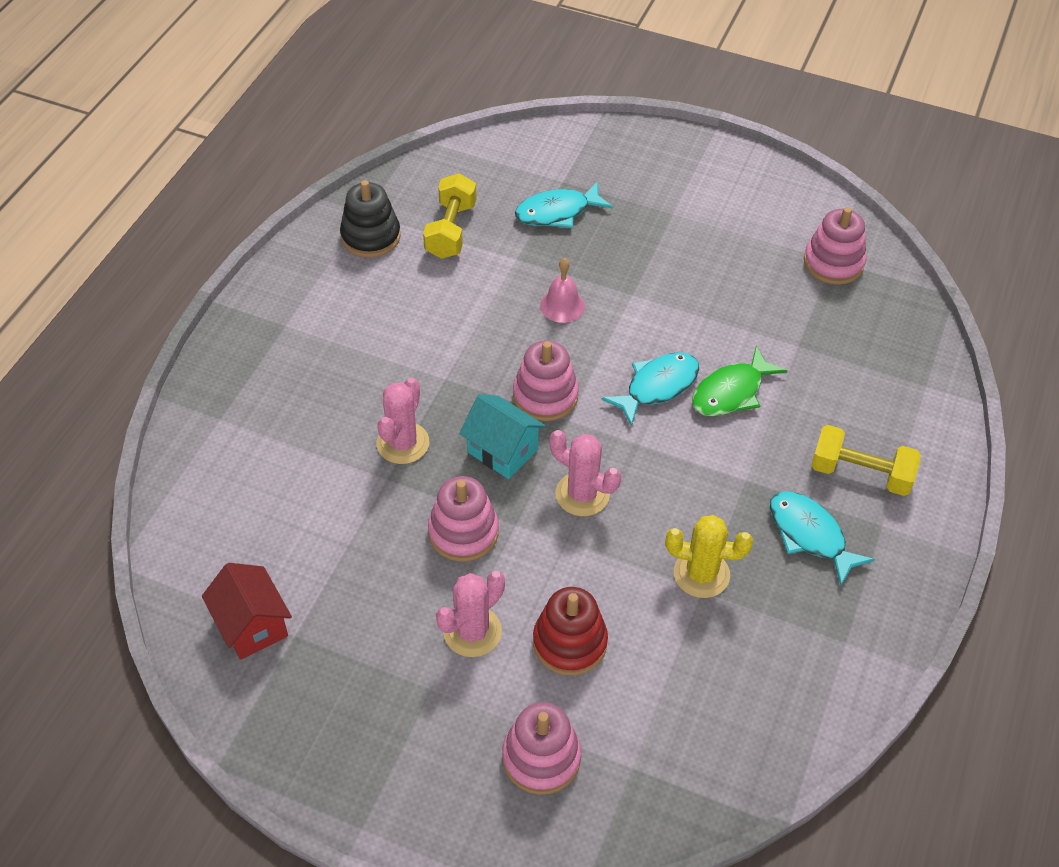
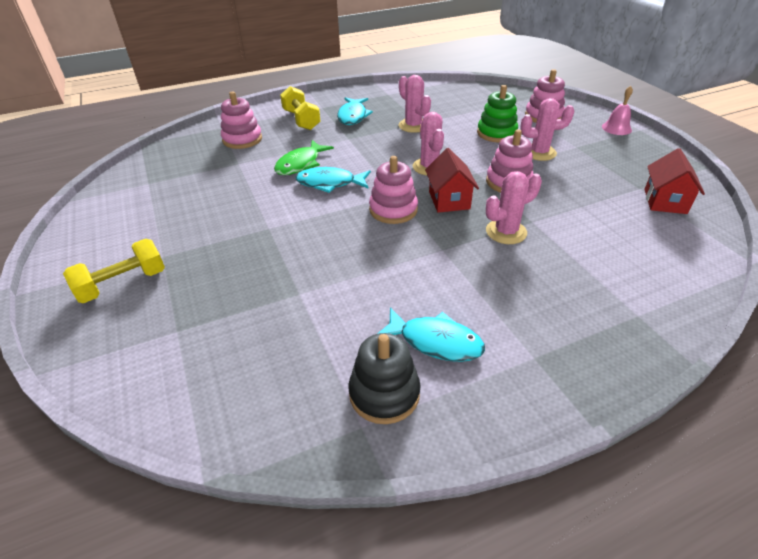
camera: 135 degrees left, 10 degrees down
yellow dumbbell [423,173,477,259] -> yellow dumbbell moved to [63,239,165,303]
turquoise house [459,394,546,479] -> red house [425,148,479,213]
turquoise fish [515,181,613,228] -> turquoise fish moved to [377,307,485,362]
red stacking toy [533,587,608,676] -> green stacking toy [477,85,518,142]
pink bell [540,258,585,323] -> pink bell moved to [602,86,633,135]
yellow cactus [665,515,753,598] -> pink cactus [399,75,431,133]
green fish [692,346,787,417] -> green fish turned 120 degrees clockwise [274,140,334,175]
pink stacking toy [804,207,866,285] -> pink stacking toy moved to [221,91,262,149]

